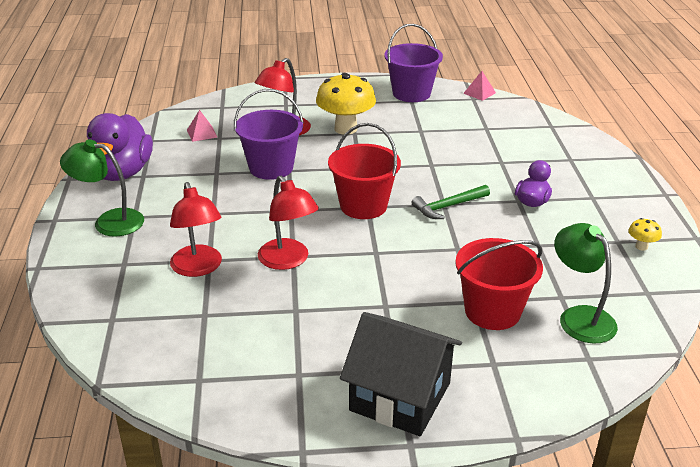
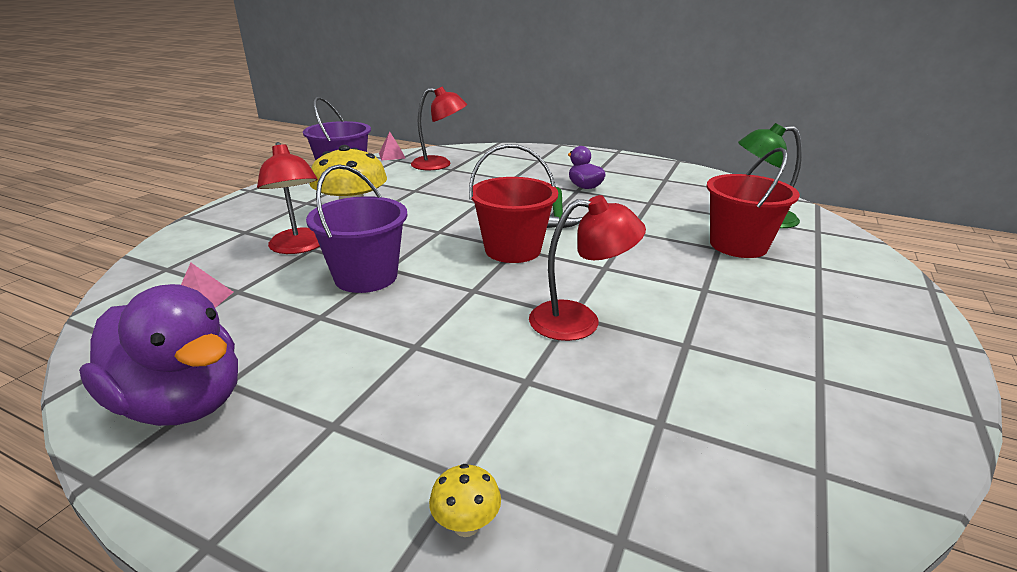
camera: 60 degrees left, 5 degrees down
green lamp [60,139,144,237] -> none
red lamp [170,182,222,277] -> red lamp moved to [411,87,467,170]
black house [340,312,462,436] -> none
yellow mushroom [629,218,662,251] -> yellow mushroom moved to [429,464,501,537]

